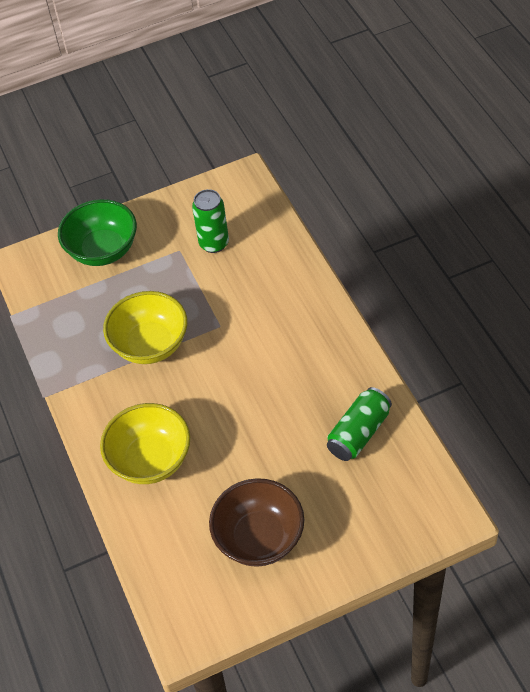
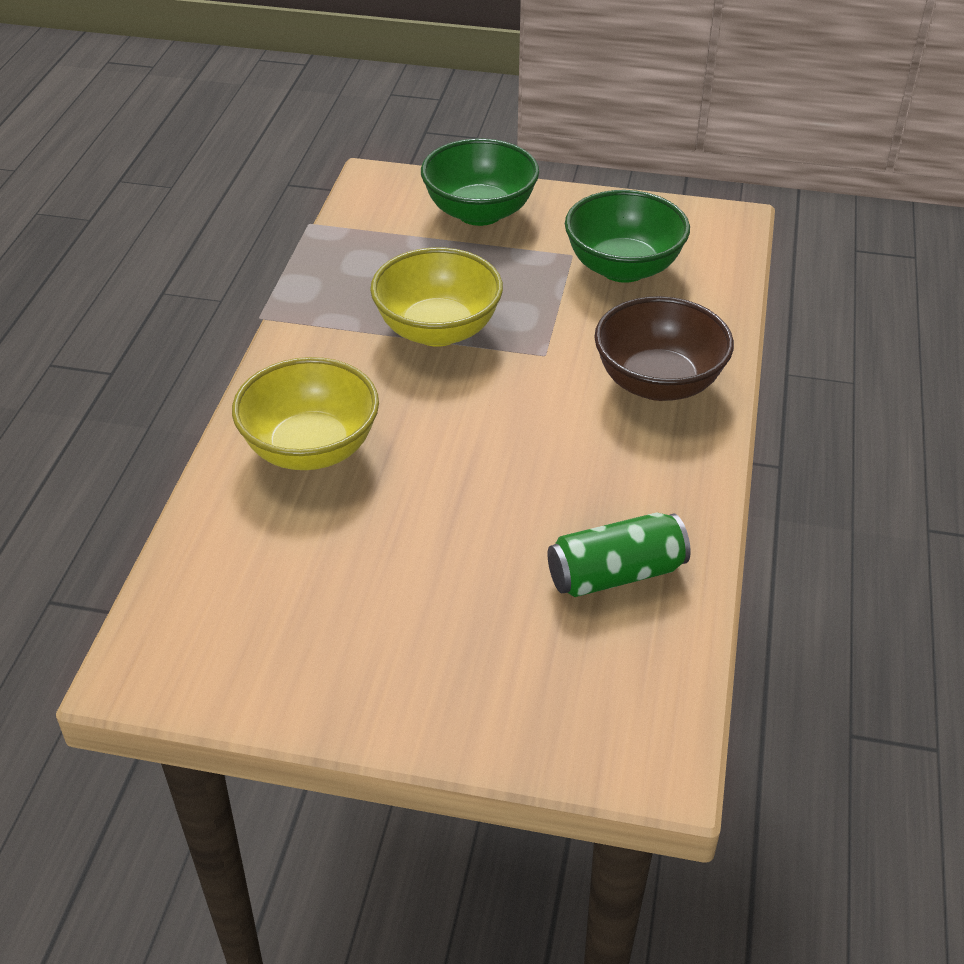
camera: 30 degrees right, 10 degrees down
green can [192,189,229,253] -> green bowl [565,190,690,283]
brown bowl [209,478,304,567] -> brown bowl moved to [594,296,734,401]

